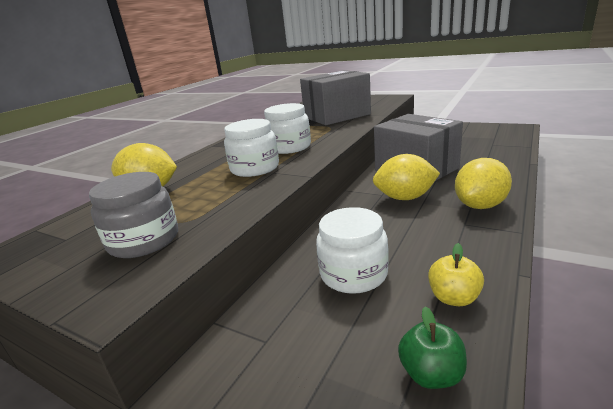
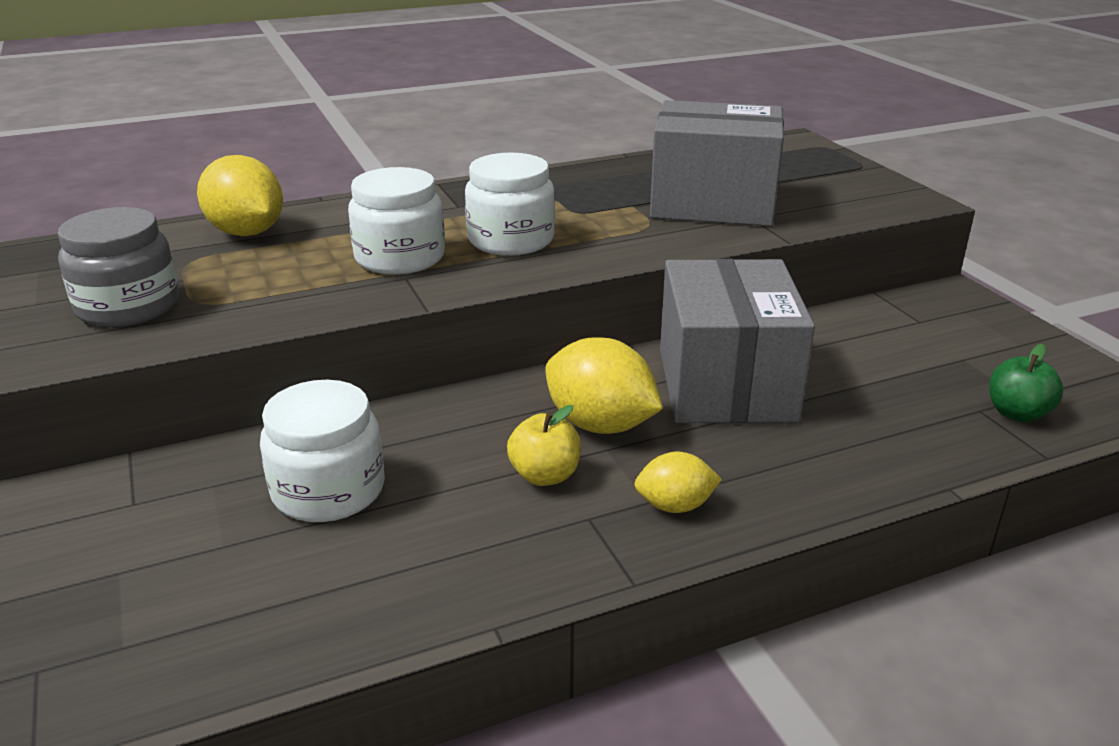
camera: 35 degrees right, 5 degrees up
green apple [398,306,467,389] -> green apple moved to [989,344,1063,422]
yellow apple [428,243,484,306] -> yellow apple moved to [507,405,581,486]
yellow lemon [455,158,512,209] -> yellow lemon [634,452,722,513], size x0.58

